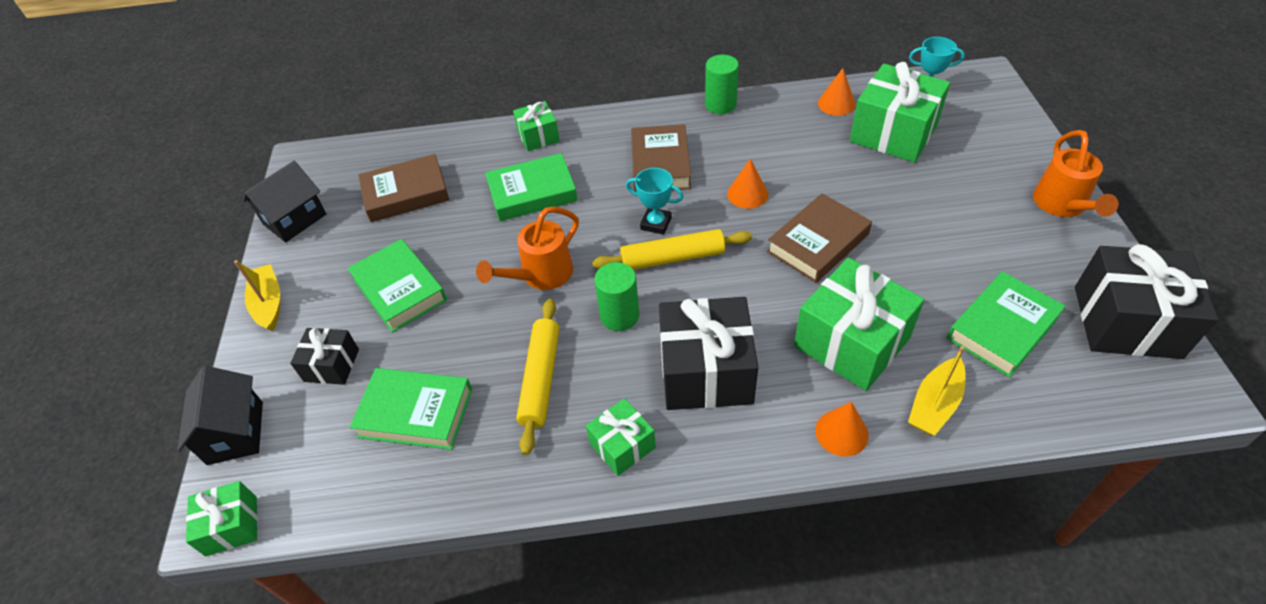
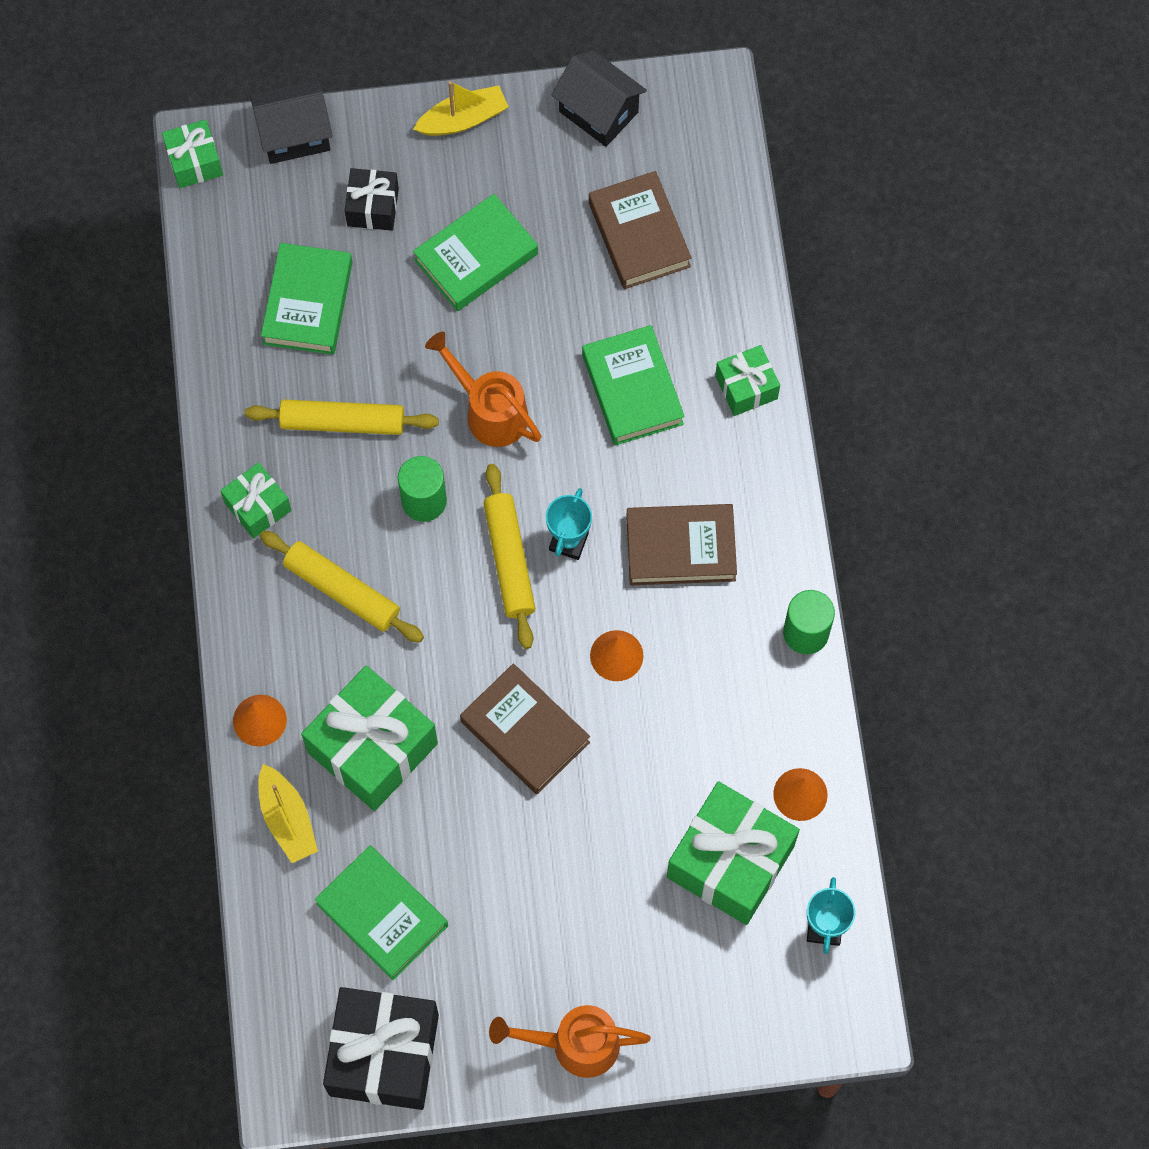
camera: 85 degrees right, 20 degrees up
black gift [659,297,758,410] -> yellow rolling pin [260,531,424,643]
yellow boat [908,346,966,436] -> yellow boat turned 150 degrees counterclockwise [258,764,318,863]

